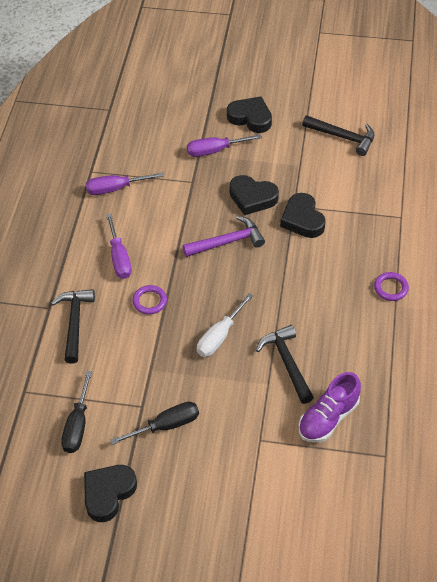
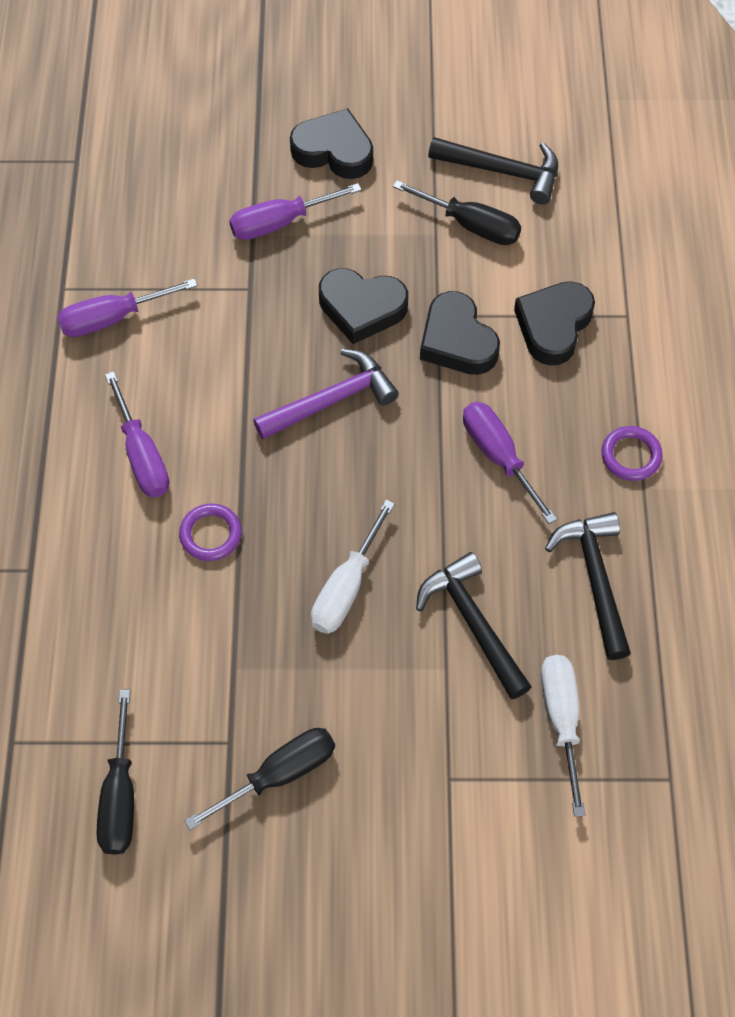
camera: 10 degrees left, 10 degrees up
black hammer [51,289,95,364] -> black hammer moved to [545,512,631,660]
black heart [84,465,137,522] -> black heart moved to [514,281,595,366]
purple shoe [299,372,361,443] -> white screwdriver [541,655,585,817]
none -> black screwdriver [393,180,521,245]
none -> purple screwdriver [463,402,557,524]

